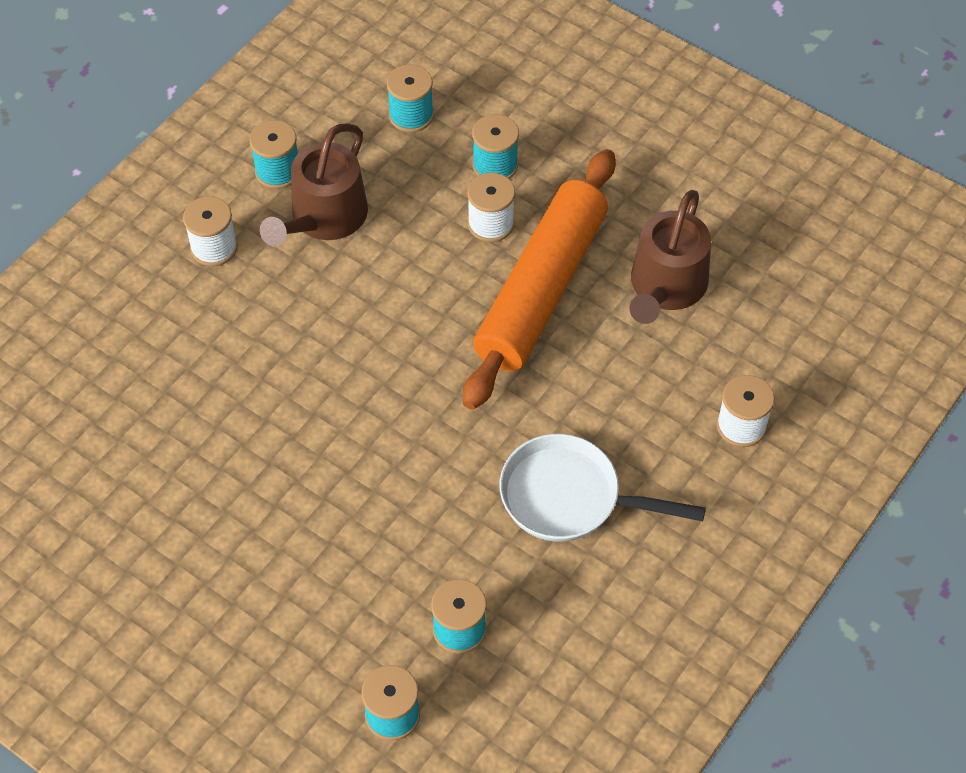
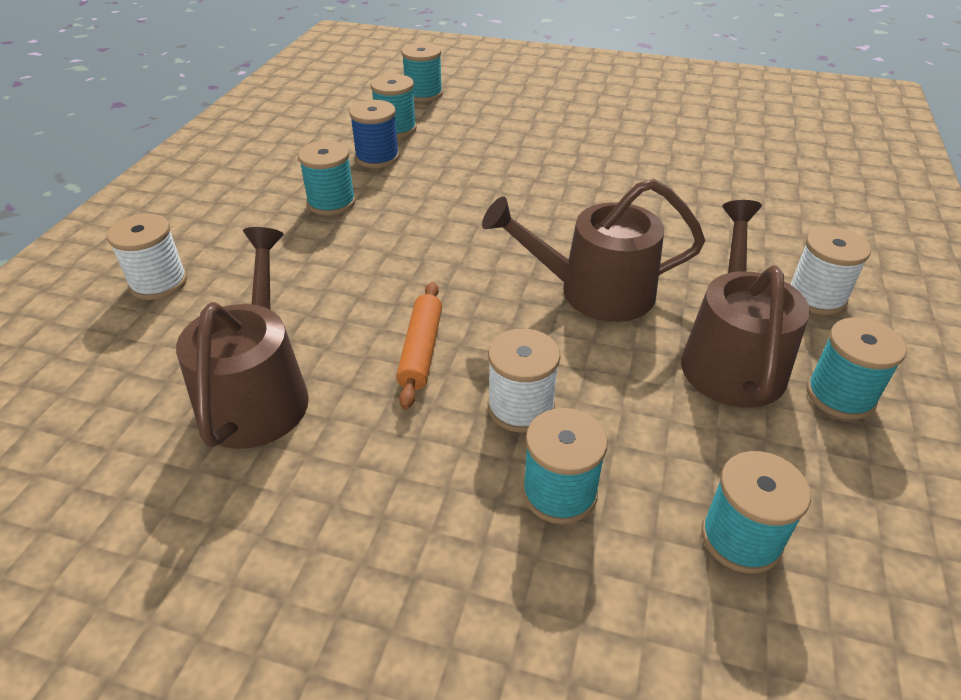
camera: 160 degrees right, 15 degrees down
orange rolling pin [463,149,615,410] -> orange rolling pin [396,282,442,410], size x0.41
white pan [500,434,706,542] -> turquoise spool [298,141,356,215]
none -> blue spool [349,100,399,168]
none -> brown watering can [482,179,705,322]

